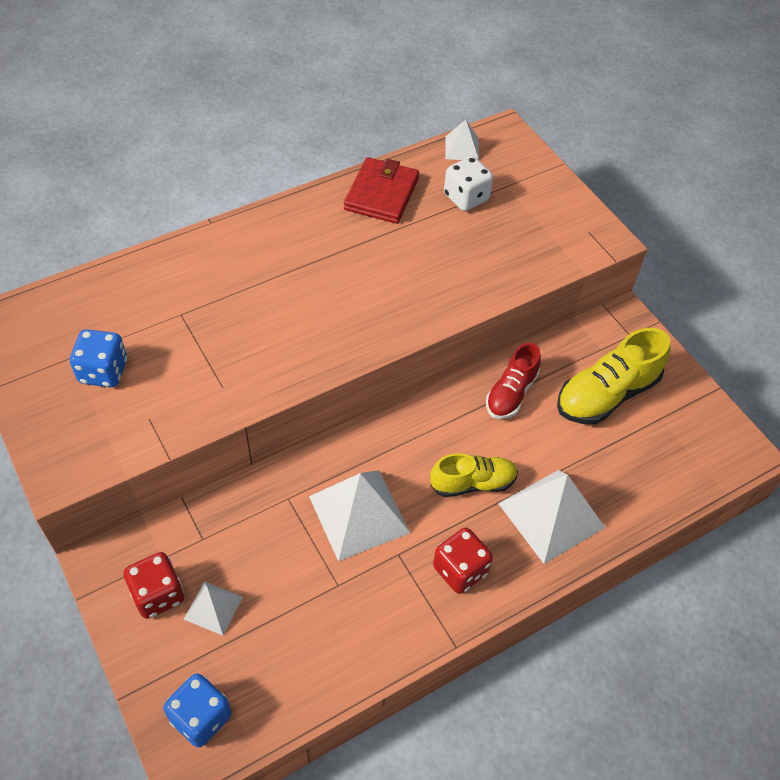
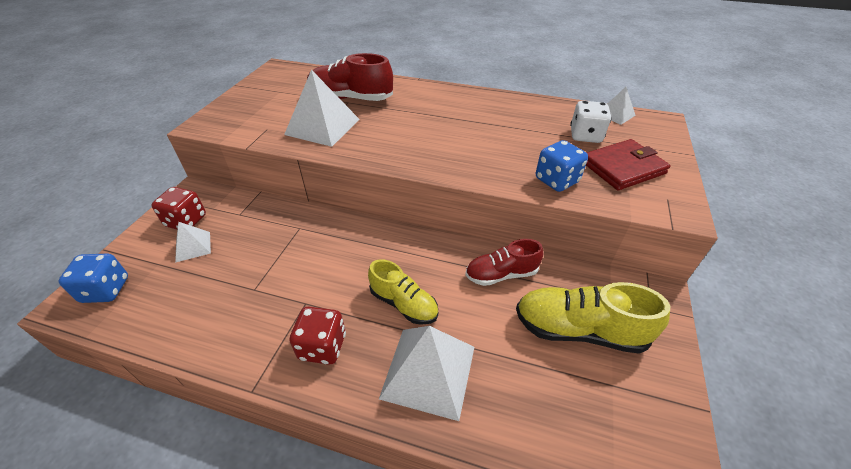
camera: 50 degrees right, 10 degrees down
blue dice [70,329,128,387] -> blue dice moved to [536,140,588,192]
white pyramid [309,470,410,561] -> white pyramid moved to [284,70,360,147]
red wallet [344,157,419,224] -> red wallet moved to [586,139,670,190]
none -> red shoe [307,53,393,101]

